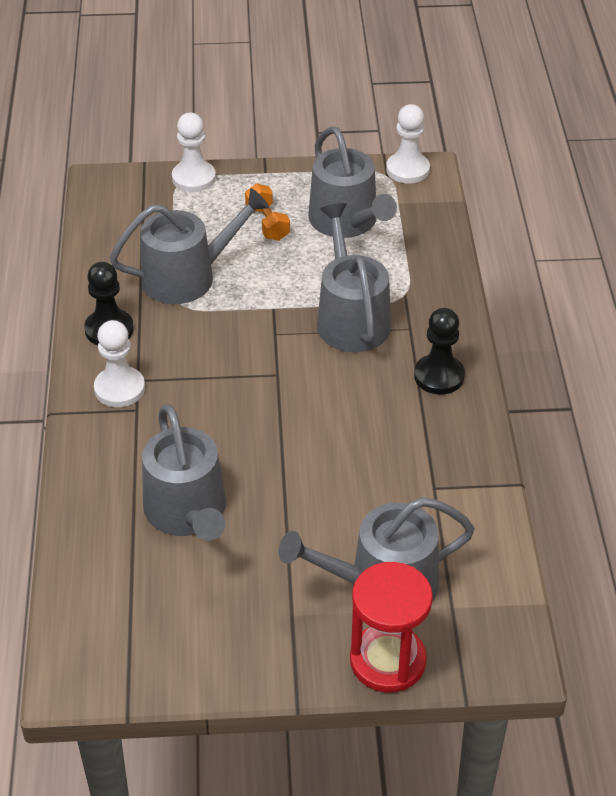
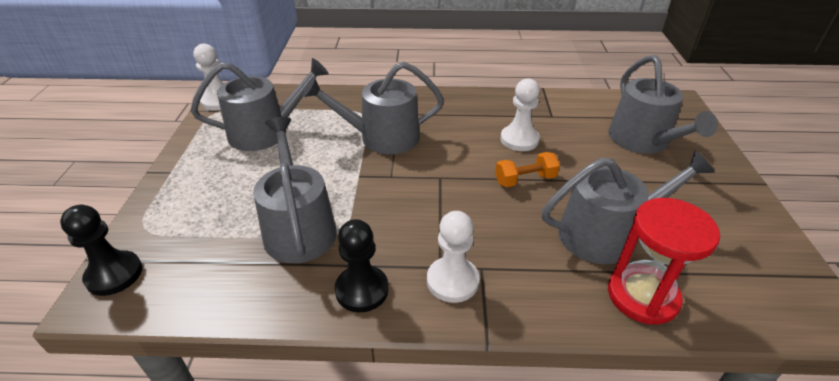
camera: 85 degrees left, 5 degrees down
white pawn [172,113,216,192] -> white pawn moved to [500,79,540,151]
orange dumbbell [245,184,290,241] -> orange dumbbell moved to [495,152,560,187]
red hourglass [350,562,433,693] -> red hourglass moved to [608,198,720,325]
black pawn [414,308,465,394] -> black pawn moved to [60,205,142,296]

